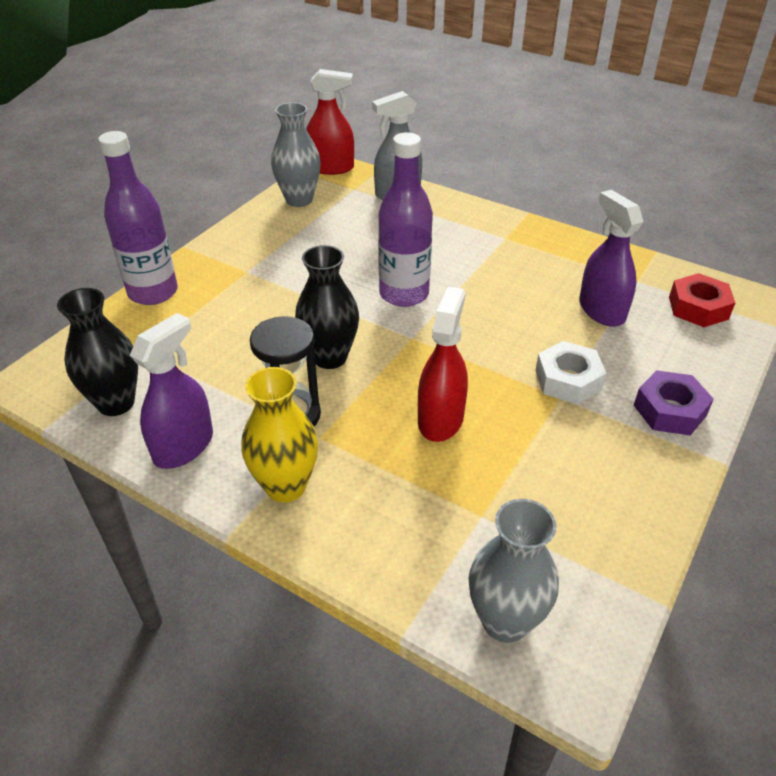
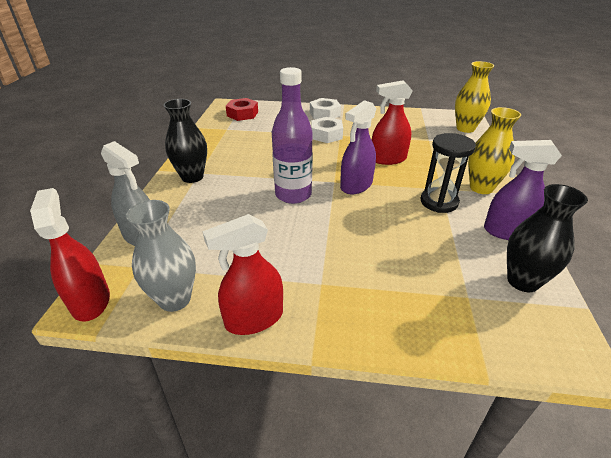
camera: 115 degrees left, 5 degrees down
purple bottle [98,131,178,305] -> none
black vase [295,245,359,369] -> black vase moved to [163,99,207,183]
grey vase [468,499,559,643] -> yellow vase [455,61,494,133]
purple spray bottle [579,190,643,327] -> purple spray bottle moved to [340,100,376,194]
purple nut [634,370,714,435] -> white nut [310,98,341,119]
none -> red spray bottle [203,214,283,335]

